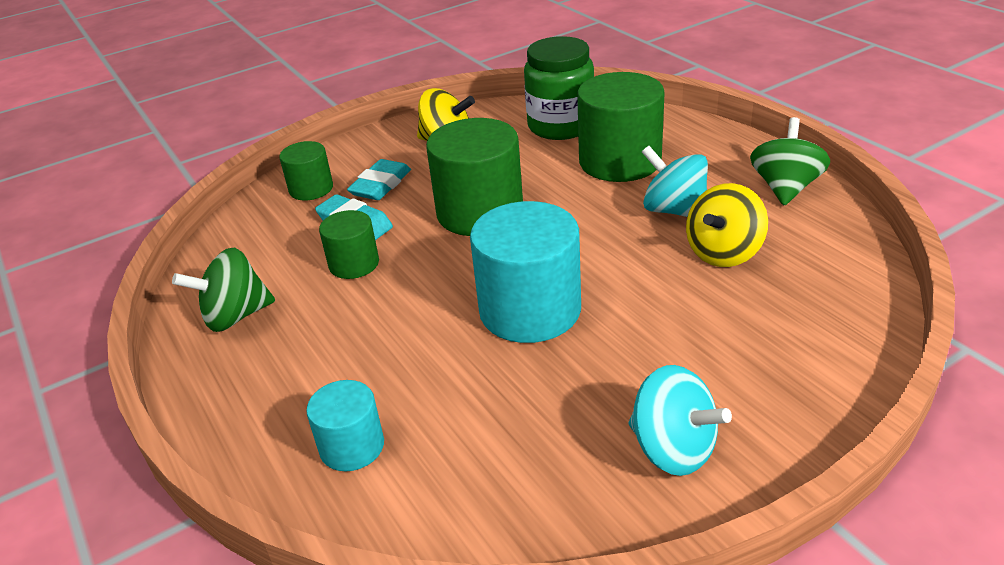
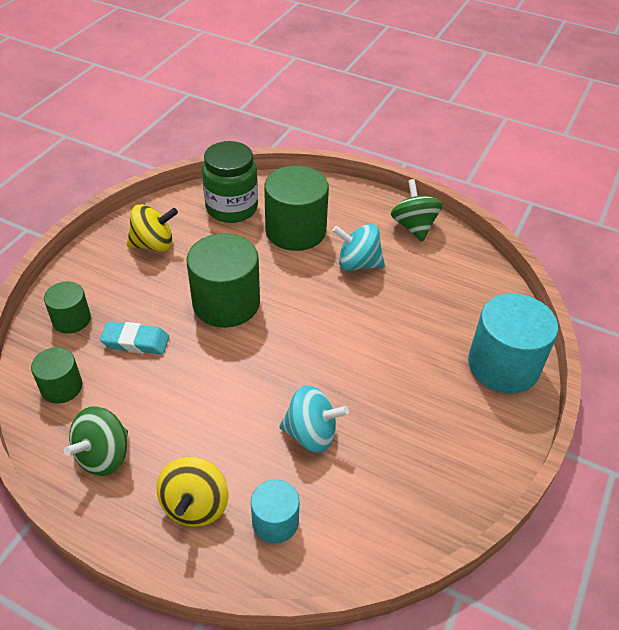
camera: 35 degrees left, 10 degrees up
green cylinder [319,210,379,279] -> green cylinder moved to [31,347,82,404]
turquoise eraser [347,159,411,200] -> none
turquoise cylinder [470,201,581,343] -> turquoise cylinder moved to [468,293,558,393]
turquoise spinning top [629,365,732,476] -> turquoise spinning top moved to [279,385,349,453]
yellow spinning top [686,183,768,267] -> yellow spinning top moved to [157,457,228,527]

